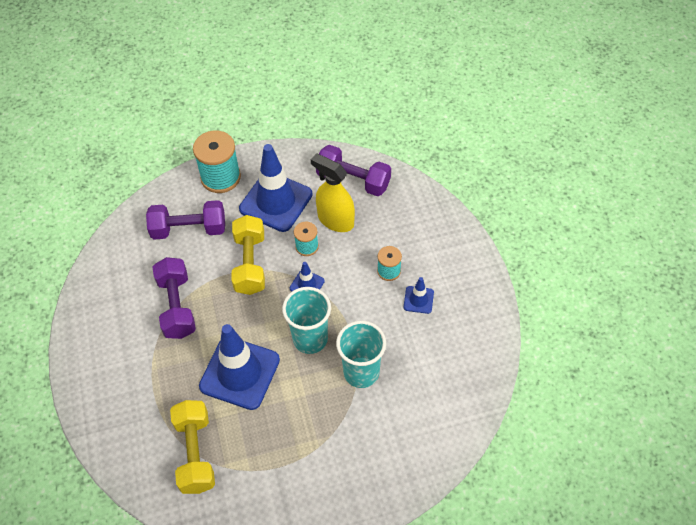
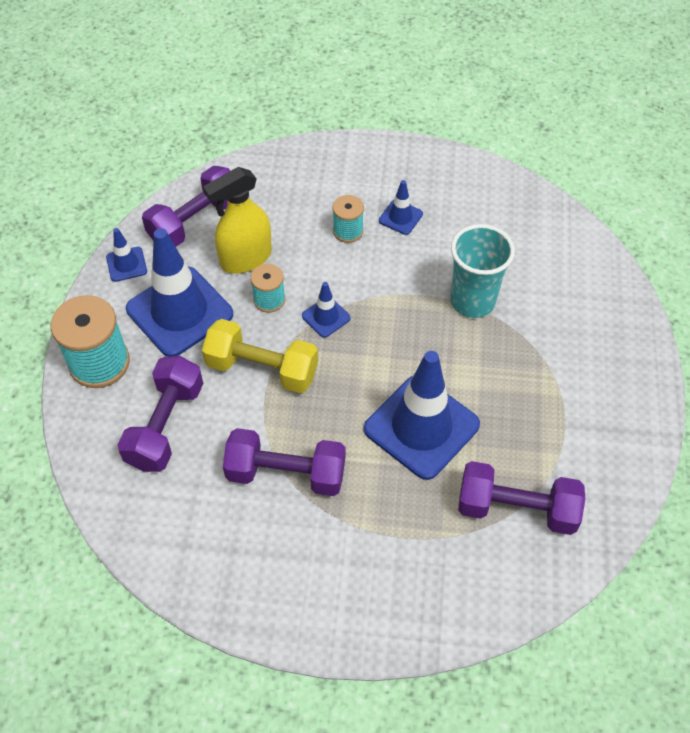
camera: 70 degrees left, 0 degrees up
yellow dumbbell [170,400,215,494] -> purple dumbbell [458,461,585,535]
turquoise cup [282,287,331,354] -> none
none -> blue traffic cone [106,228,147,282]

